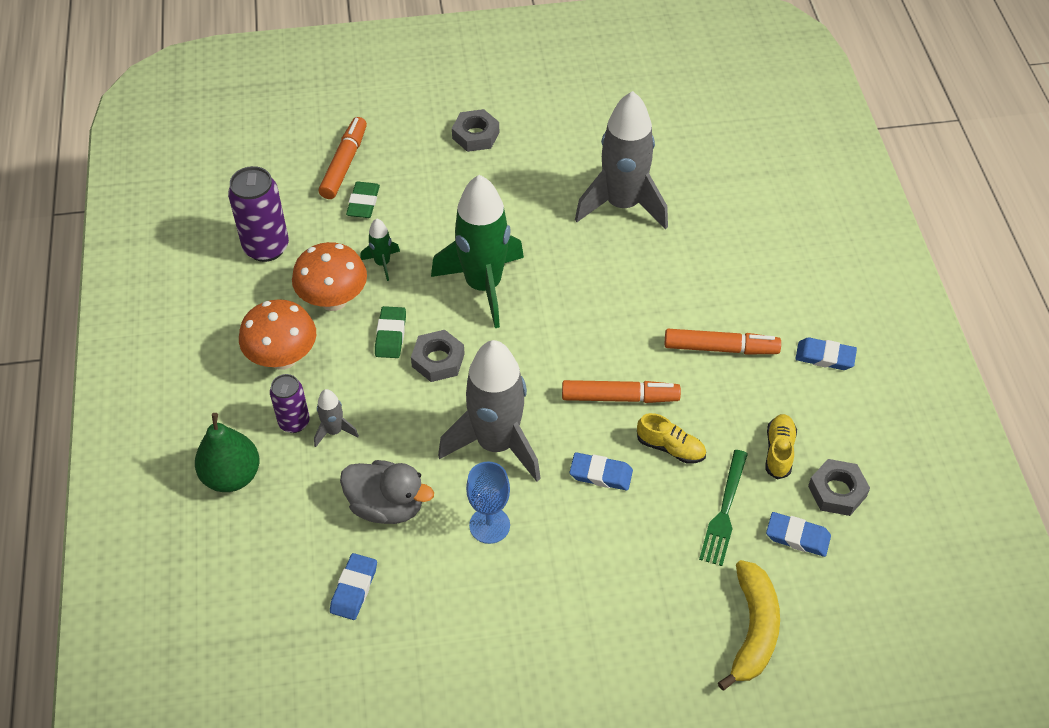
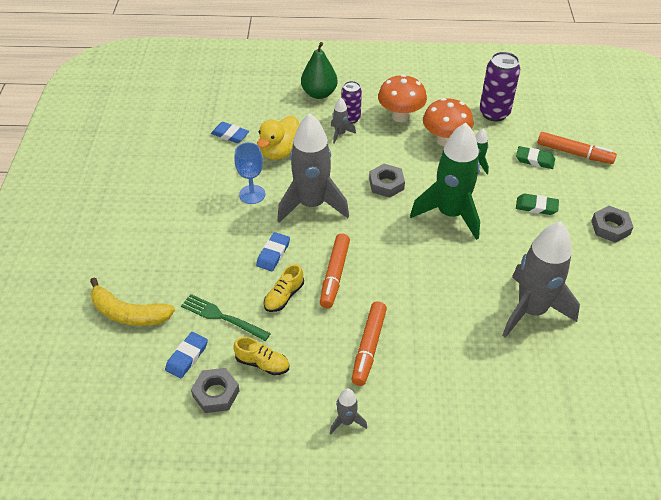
camera: 100 degrees right, 5 degrees down
grey duck [340,460,434,524] -> yellow duck [257,116,299,160]
green eraser [375,306,406,358] -> green eraser moved to [516,194,559,215]
blue eraser [795,337,857,370] -> grey rocket [330,388,367,434]

